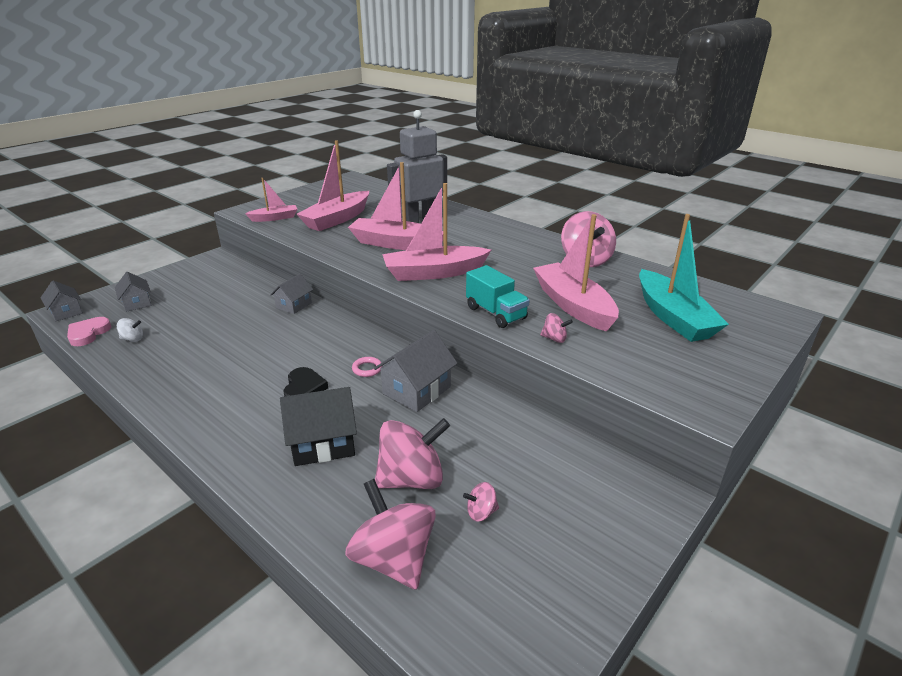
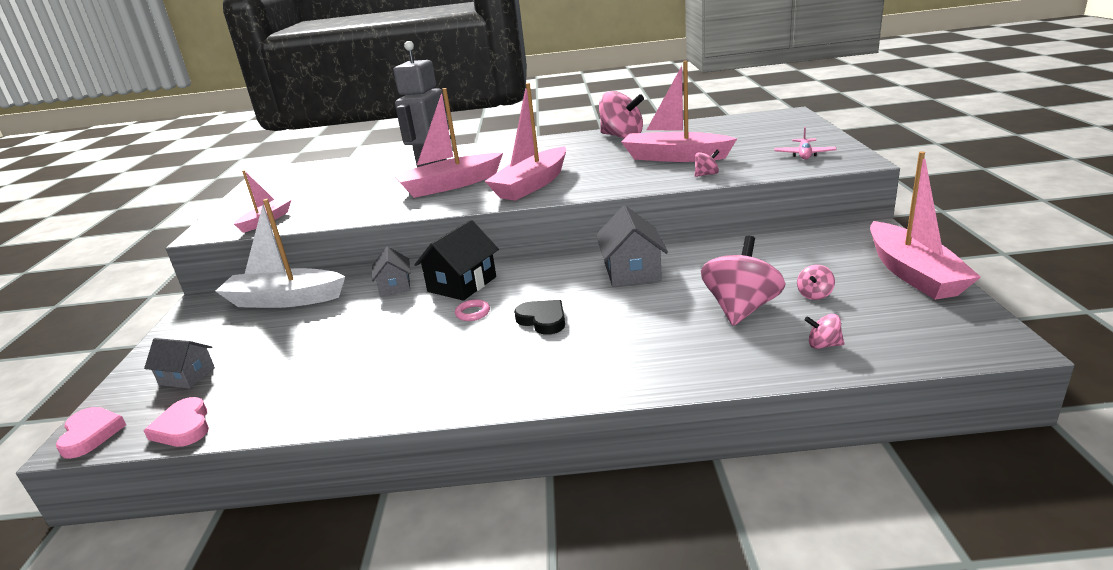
camera: 40 degrees left, 5 degrees down
grey house [41,281,83,321] -> pink heart [56,407,126,459]
white spinning top [117,318,143,342] -> none
black house [280,387,357,466] -> black house moved to [414,220,499,301]
pink boat [297,140,369,231] -> pink boat moved to [870,151,981,300]
pink spinning top [345,479,436,590] -> pink spinning top [805,314,844,349], size x0.45
pink ring [352,357,382,377] -> pink ring moved to [455,299,490,321]
turquoise truck [466,265,530,328] -> none
turquoise boat [639,214,729,342] -> none
none -> white boat [216,199,345,308]
none -> pink plane [775,127,837,159]

